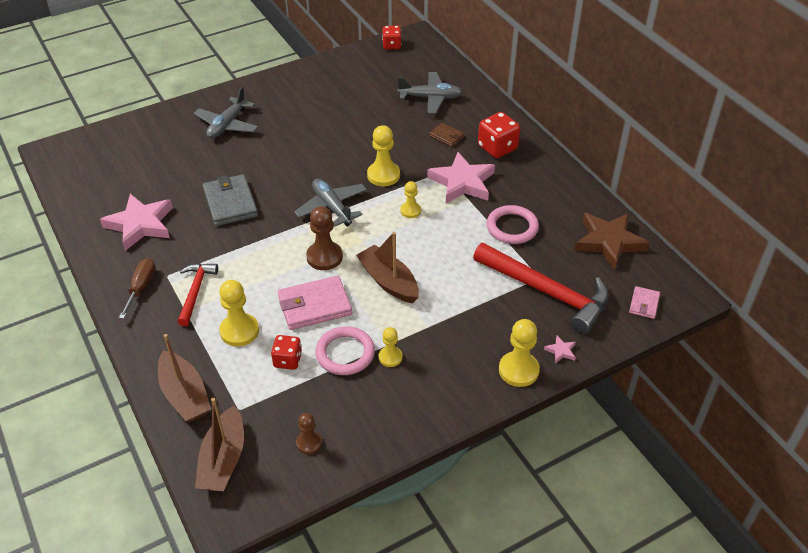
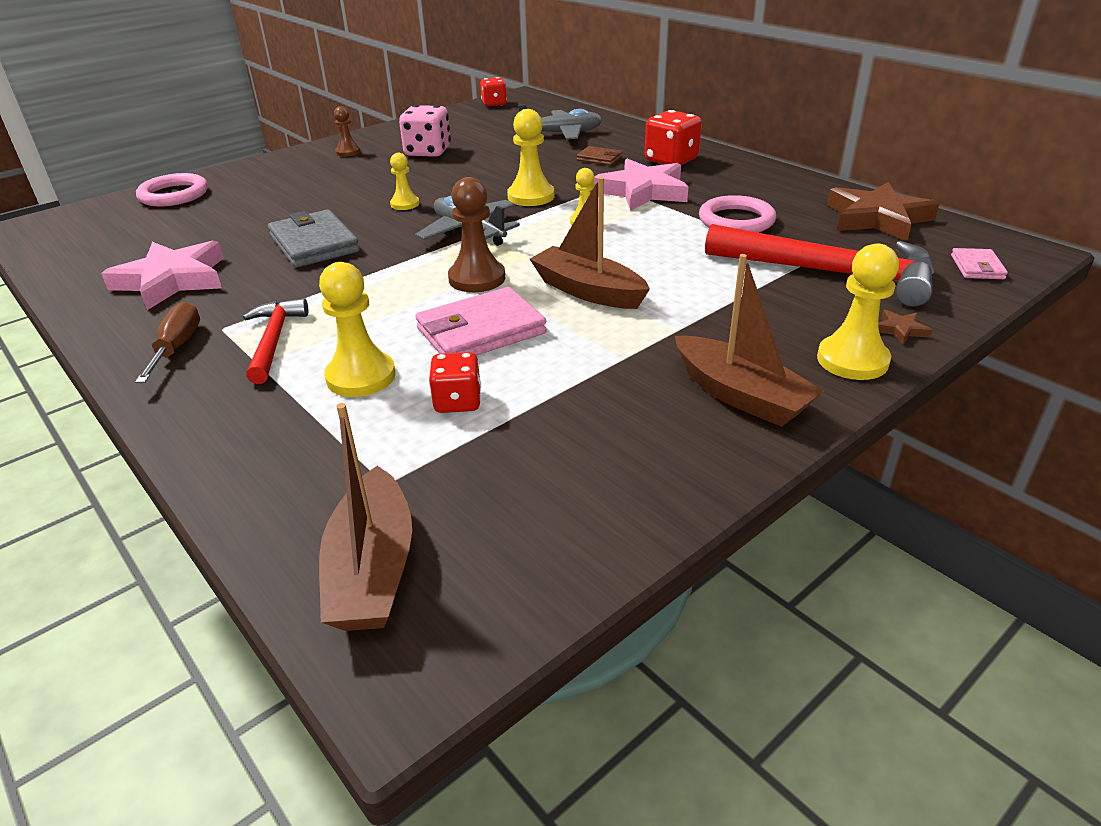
camera: 10 degrees left, 10 degrees down
brown boat [158,334,211,422] -> brown boat moved to [675,254,824,427]
grey plane [194,87,258,139] -> none
brown pawn [296,413,322,454] -> brown pawn moved to [334,106,361,157]
pink ring [315,326,375,375] -> pink ring moved to [136,173,208,207]
yellow pawn [379,327,403,367] -> yellow pawn moved to [390,153,419,210]
pink star [544,336,576,363] -> brown star [878,310,932,344]
none -> pink dice [399,105,451,157]

